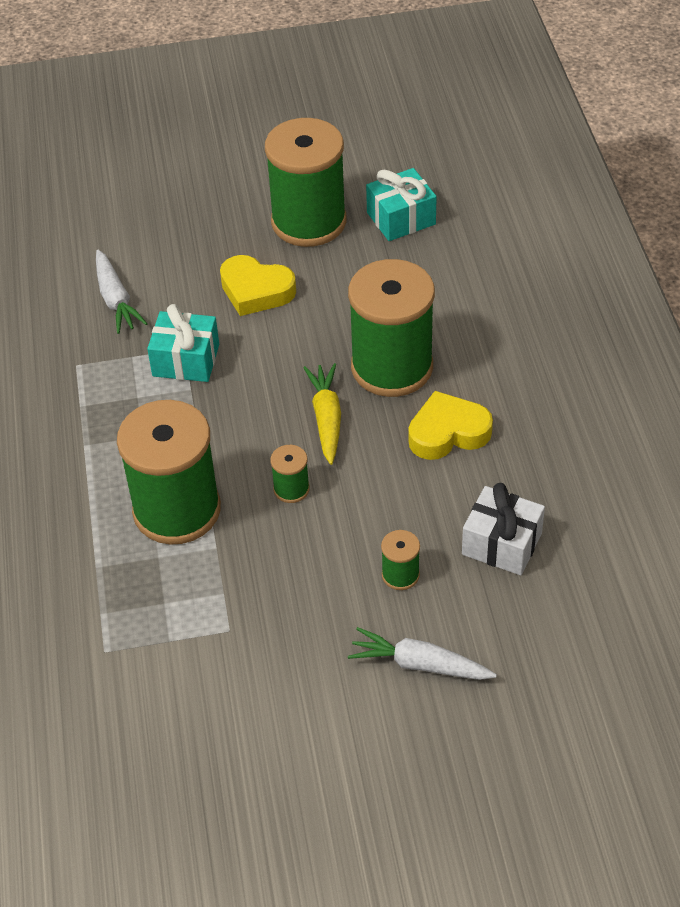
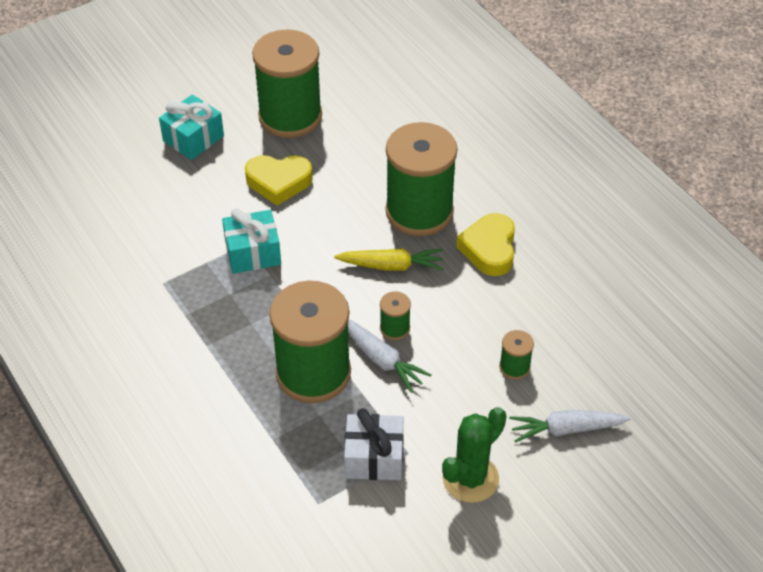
camera: 25 degrees left, 0 degrees up
white carrot [96,250,148,334] -> white carrot moved to [348,320,432,393]
yellow carrot [304,363,341,465] -> yellow carrot turned 120 degrees clockwise [334,248,444,271]
turquoise gift [366,168,436,241] -> turquoise gift moved to [159,94,224,160]
yellow heart [408,391,493,460] -> yellow heart turned 45 degrees counterclockwise [456,213,515,276]
white gift [462,483,545,575] -> white gift moved to [344,408,404,480]
none -> green cactus [442,407,507,503]

